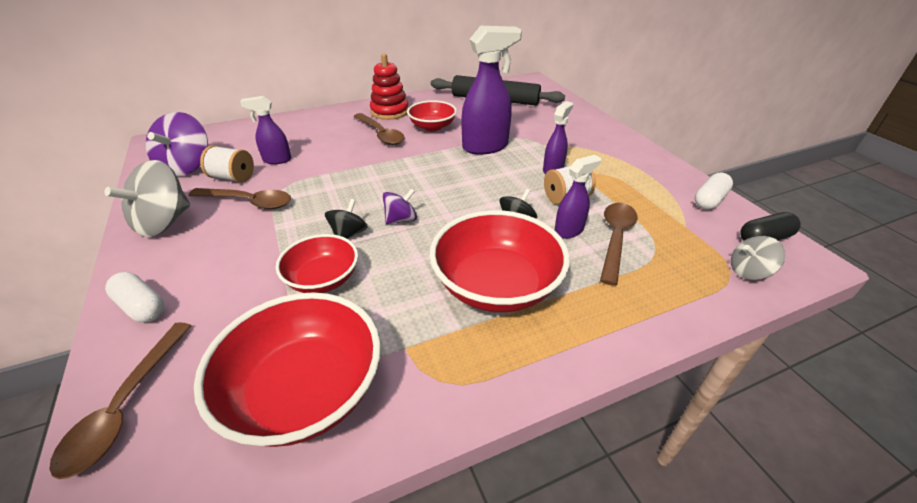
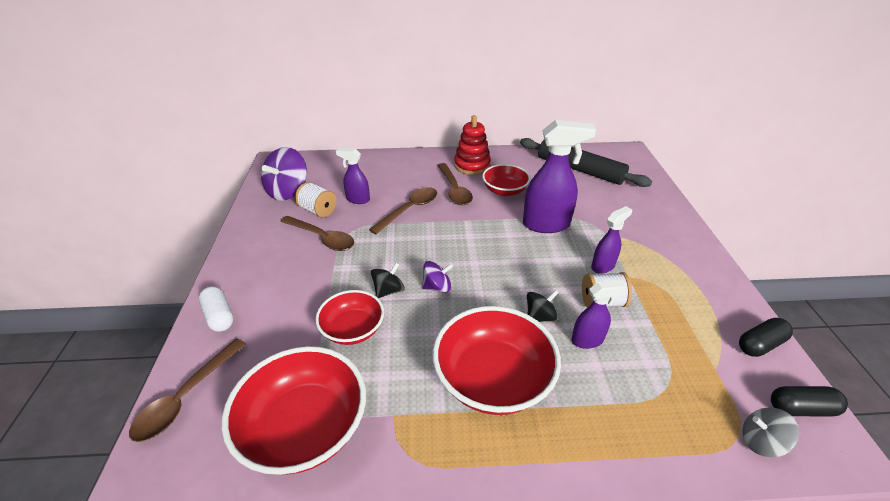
camera: 20 degrees right, 0 degrees up
grey spinning top [104,160,190,237] -> none
brown spoon [600,203,638,286] -> brown spoon moved to [369,187,437,234]
white capsule [695,172,733,210] -> black capsule [739,318,793,357]

